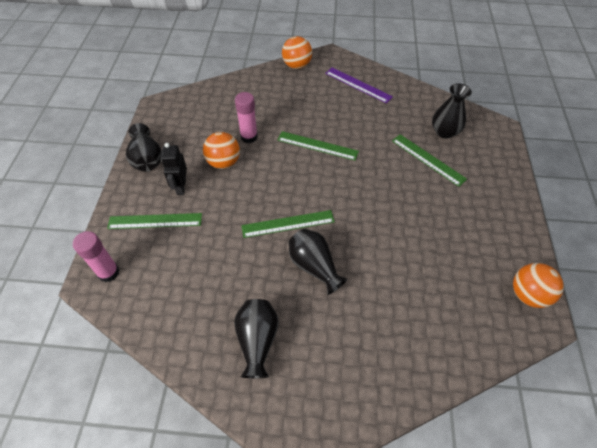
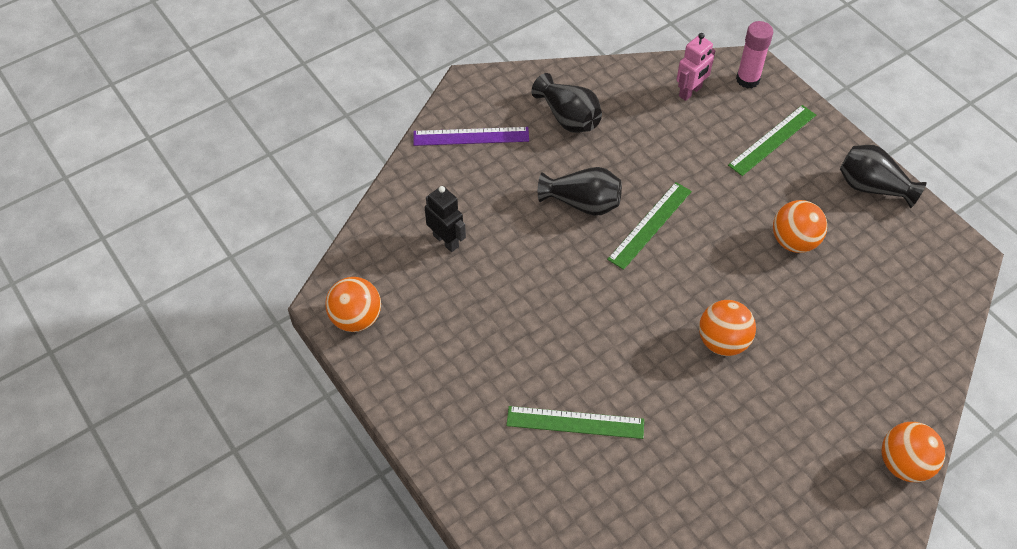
camera: 140 degrees right, 0 degrees up
black robot [161,143,187,195] -> black robot moved to [425,186,466,252]
pink glue stick [235,92,258,143] -> none
green ruler [278,131,359,161] -> orange ball [699,300,756,356]
purple ruler [325,68,393,103] -> purple ruler moved to [413,127,529,146]
black vase [432,83,472,138] -> none
none -> pink robot [676,33,715,101]

